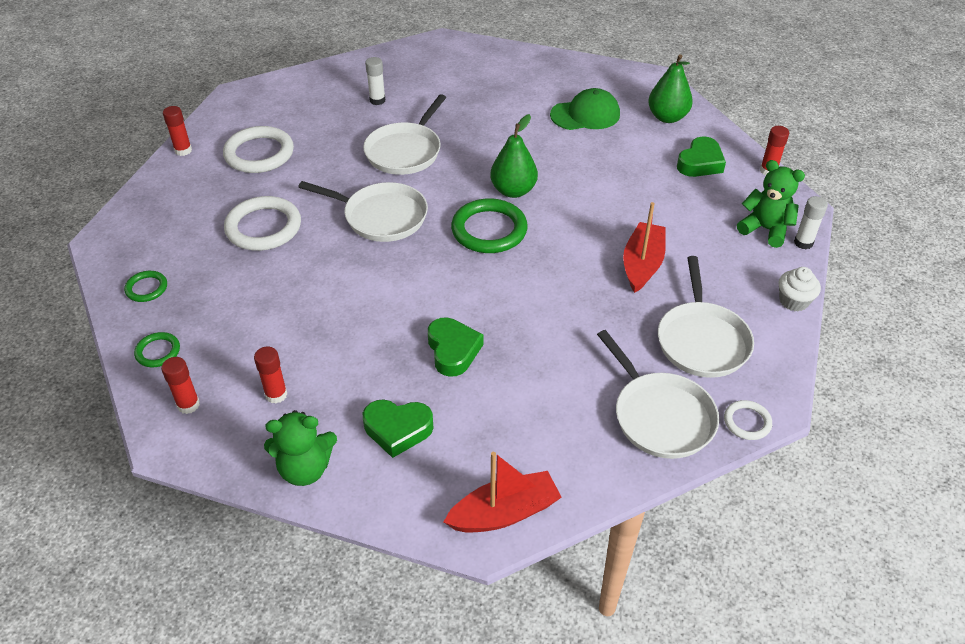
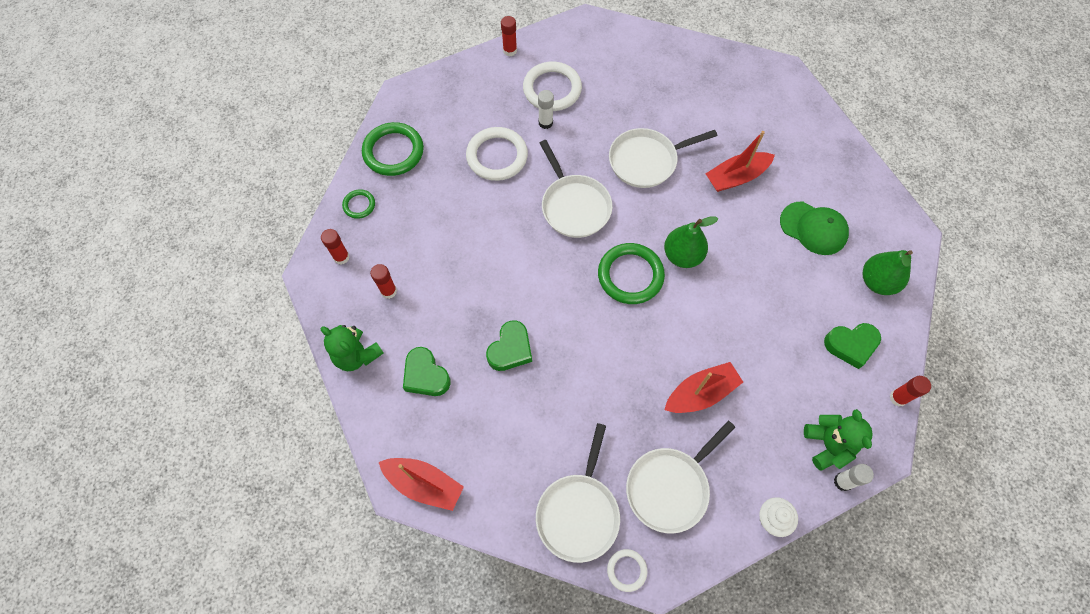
camera: 45 degrees right, 20 degrees up
green ring [124,271,167,302] -> green ring [362,122,424,176], size x1.95
white glue stick [365,57,385,105] -> white glue stick moved to [538,90,554,129]
none -> red boat [706,131,775,192]

